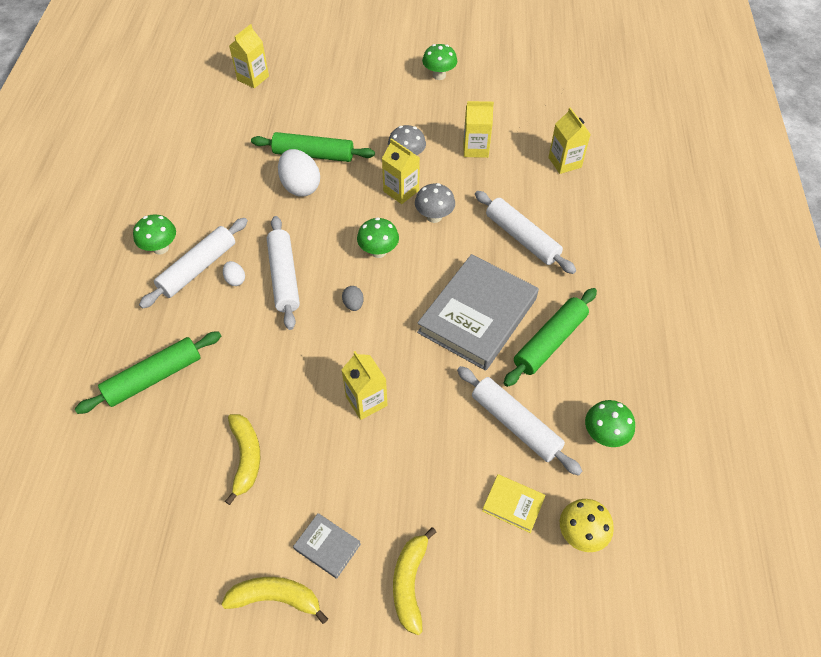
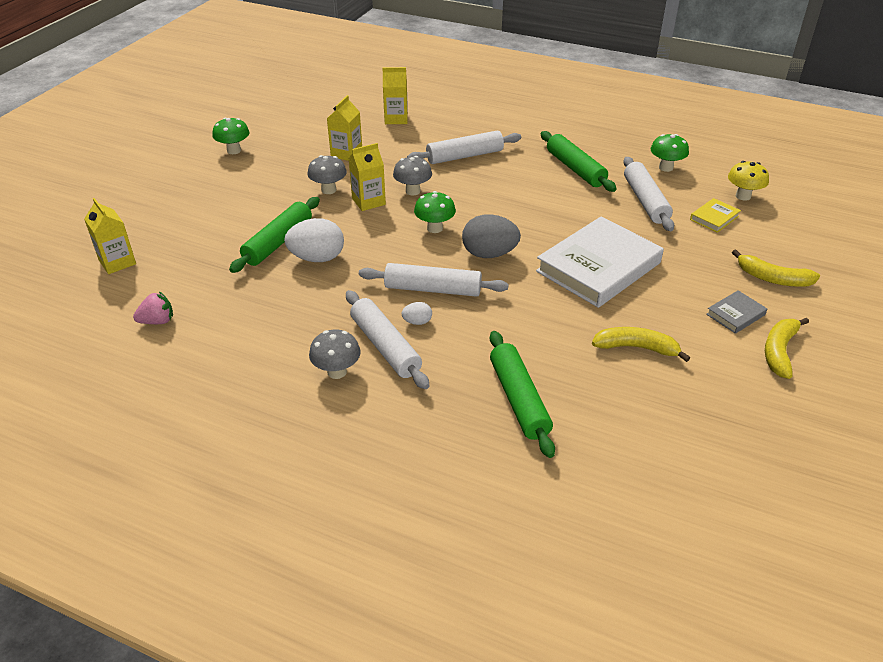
camera: 70 degrees left, 15 degrees down
green mushroom [133,214,176,255] -> grey mushroom [309,330,361,379]
yellow carton [341,351,387,420] -> white book [536,216,664,308]
grey egg [342,286,364,311] -> grey egg [462,214,521,258], size x2.07
grey book [417,254,539,371] -> none
white rolling pin [457,366,582,476] -> white rolling pin turned 75 degrees counterclockwise [623,157,674,231]
none -> pink strawberry [133,292,173,324]

